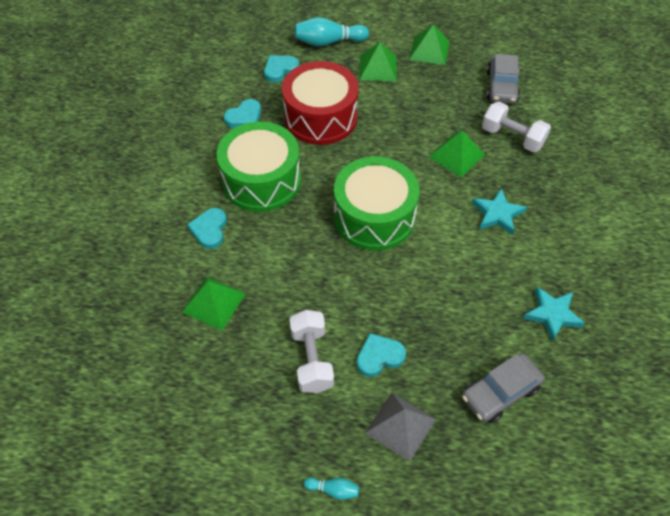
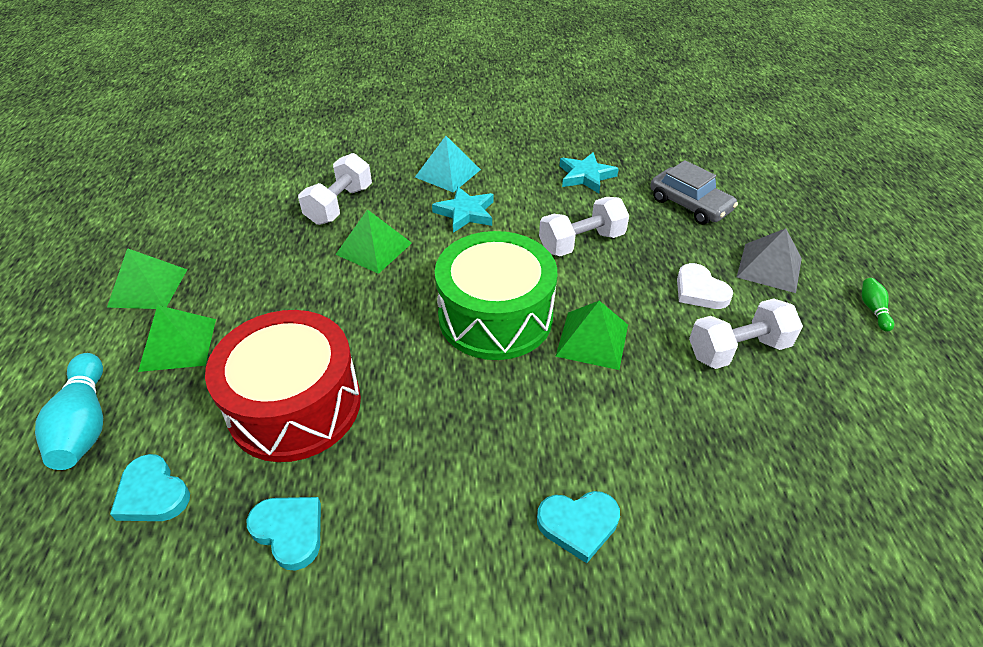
camera: 100 degrees left, 10 degrees down
green pyramid [182,277,246,330] -> green pyramid moved to [555,301,628,370]
green drum [216,122,301,212] -> none
turquoise bowling pin [304,478,359,500] -> green bowling pin [862,278,894,332]
turquoise heart [357,333,406,377] -> white heart [677,263,733,309]
grey car [487,54,520,104] -> none
none -> turquoise pyramid [415,136,481,193]
none -> white dumbbell [539,197,629,257]

